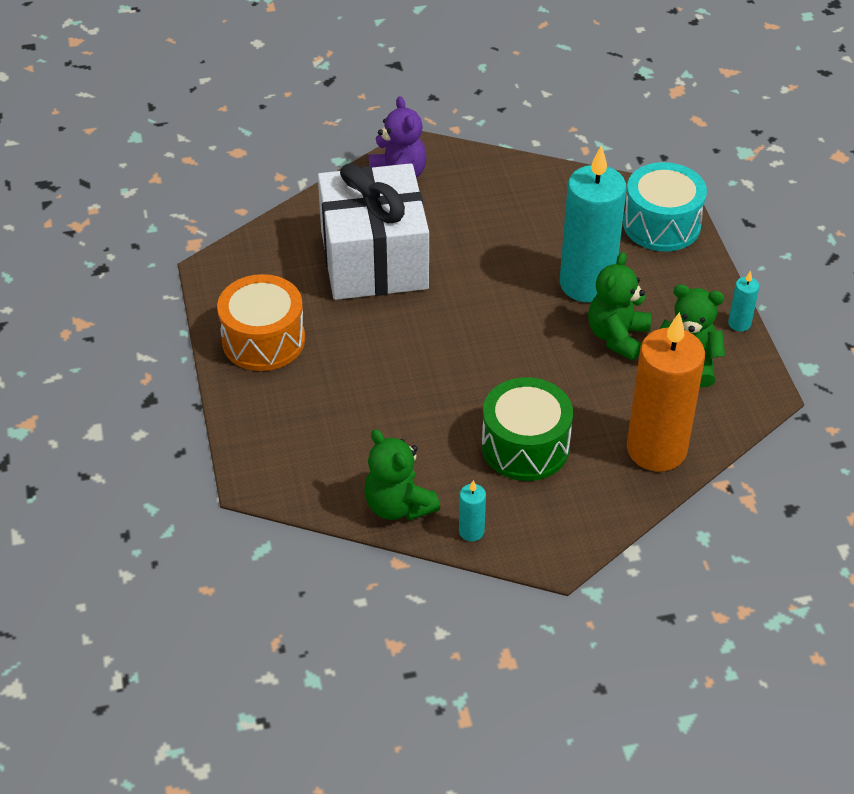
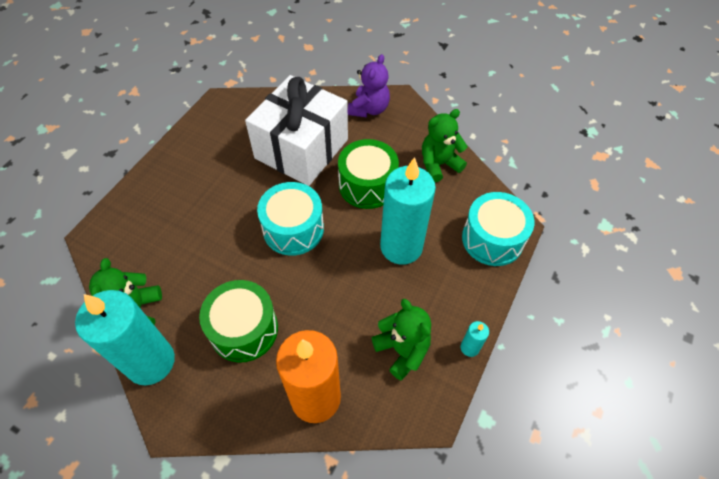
camera: 40 degrees right, 10 degrees up
orange drum [217,274,305,371] -> none
turquoise candle [459,480,486,541] -> turquoise candle [75,290,175,385], size x2.47
green teddy bear [588,252,651,360] -> green teddy bear moved to [422,109,468,182]
none -> turquoise drum [257,182,324,256]
none -> green drum [338,139,399,209]

